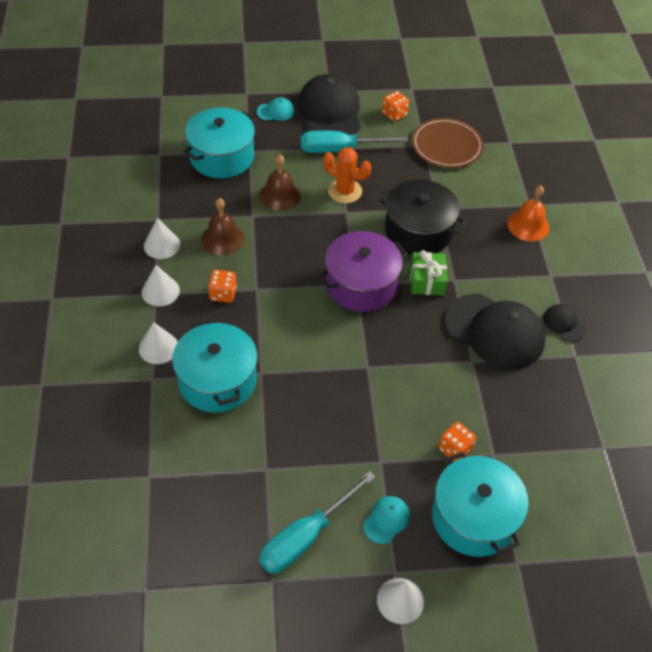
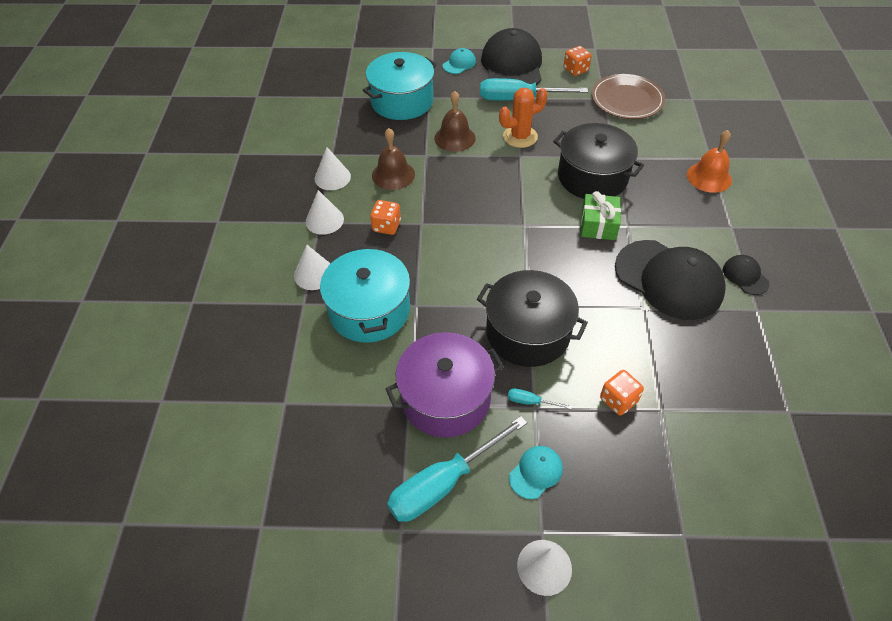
camera: 10 degrees right, 0 degrees up
turquoise cap [257,98,295,121] -> turquoise cap turned 45 degrees counterclockwise [443,48,476,74]
purple pot [318,231,408,312] -> purple pot moved to [386,332,504,438]
orange cactus [323,147,371,203] -> orange cactus turned 60 degrees counterclockwise [499,88,548,148]
turquoise pot [432,452,528,557] -> none
none -> black pot [477,270,588,367]
none -> turquoise screwdriver [508,388,572,409]

